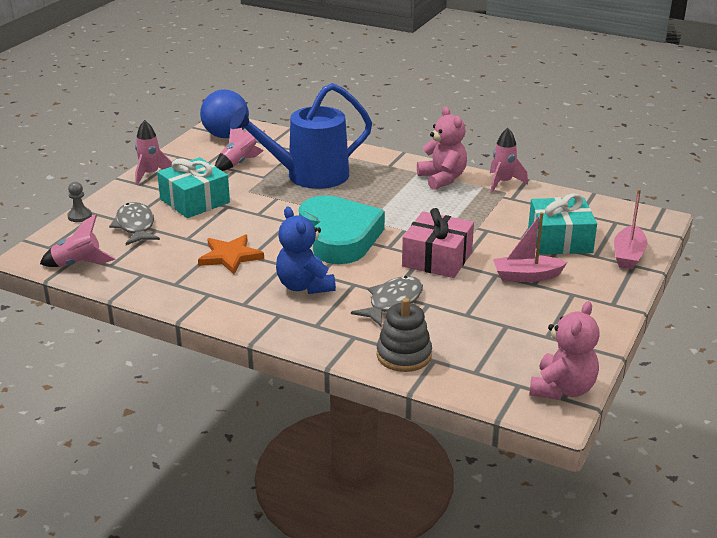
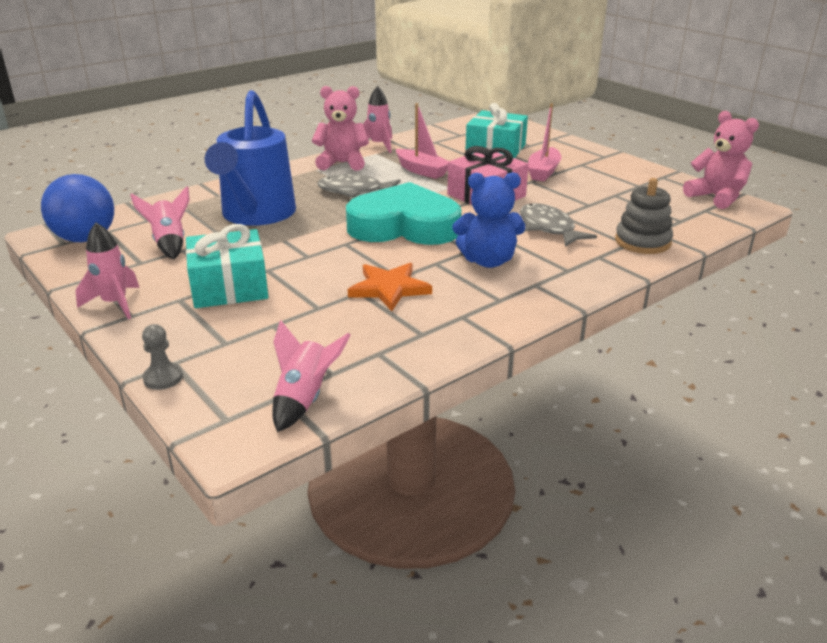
camera: 65 degrees left, 0 degrees up
grey fish [109,202,160,245] -> grey fish moved to [318,174,401,197]
pink boat [614,189,648,269] -> pink boat moved to [396,103,449,179]

